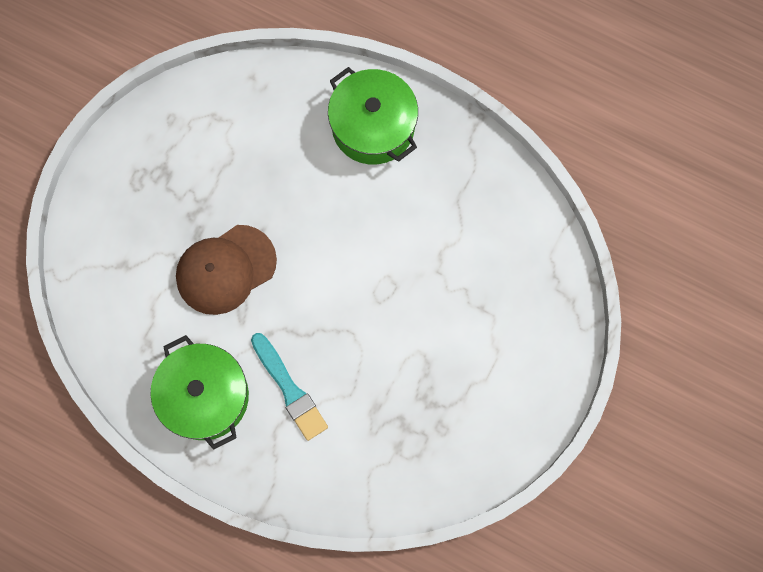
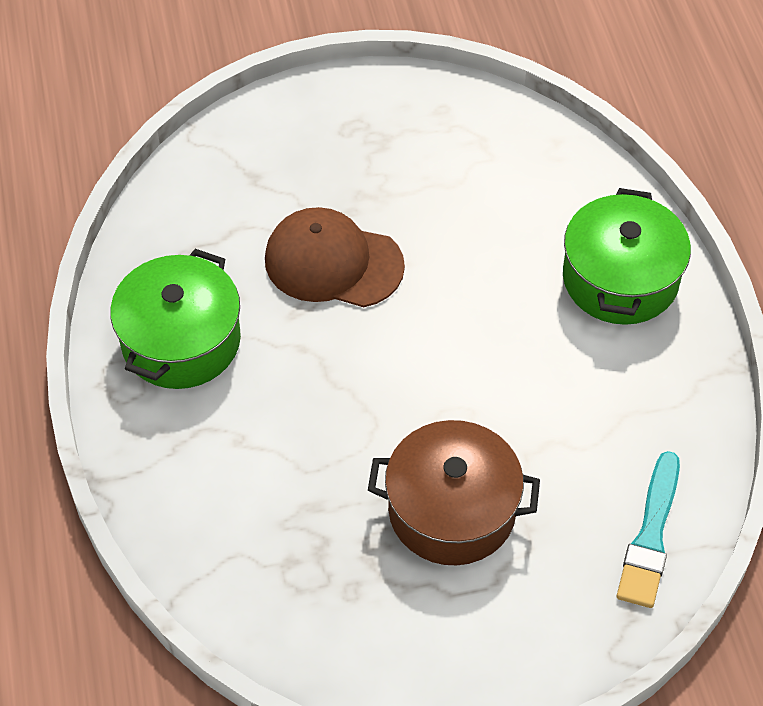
camera: 50 degrees right, 20 degrees down
turquoise brush [251,333,328,441] -> turquoise brush moved to [617,451,680,608]
none -> brown pot [368,420,540,565]

